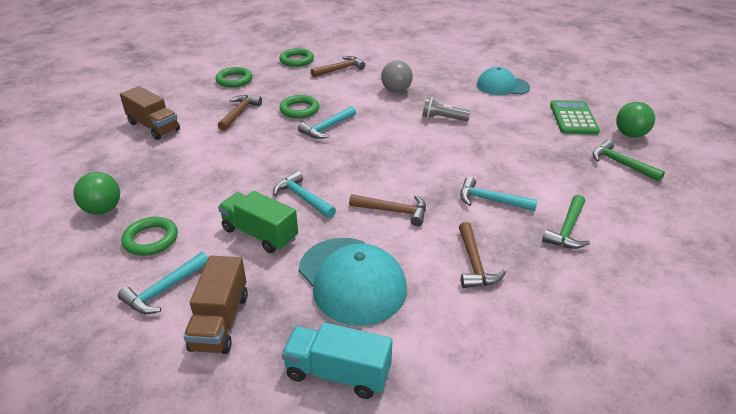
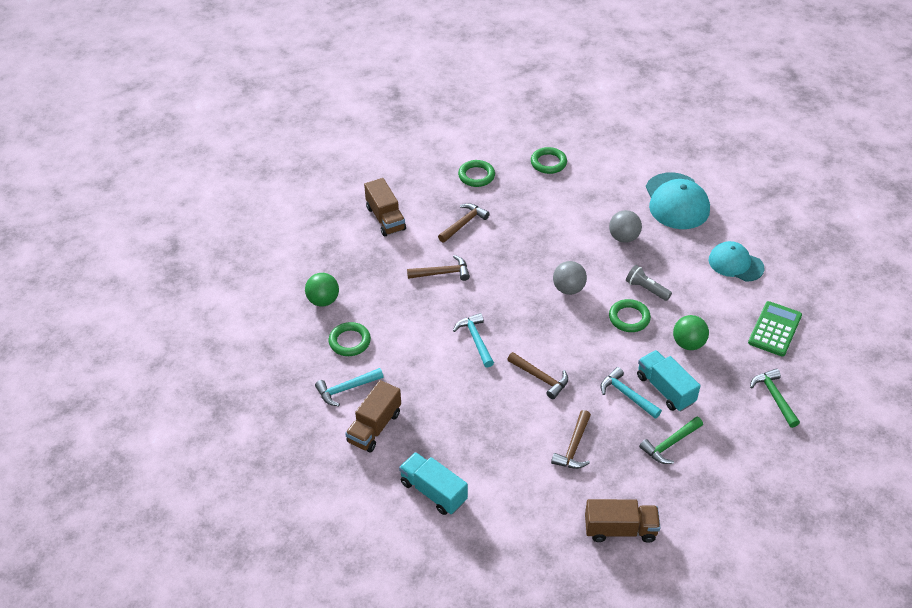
camera: 25 degrees right, 10 degrees up
green truck [218,191,298,253] -> none
green ring [279,95,319,119] -> green ring moved to [609,299,651,332]
turquoise hammer [298,106,356,139] -> none
turquoise cap [299,238,407,326] -> turquoise cap moved to [646,172,710,229]
brown hammer [311,56,365,78] -> brown hammer moved to [407,255,470,281]
green ball [616,102,655,138] -> green ball moved to [673,315,709,350]
none -> grey ball [553,261,587,295]
none -> brown truck [585,499,660,543]
none -> turquoise truck [637,350,701,412]

